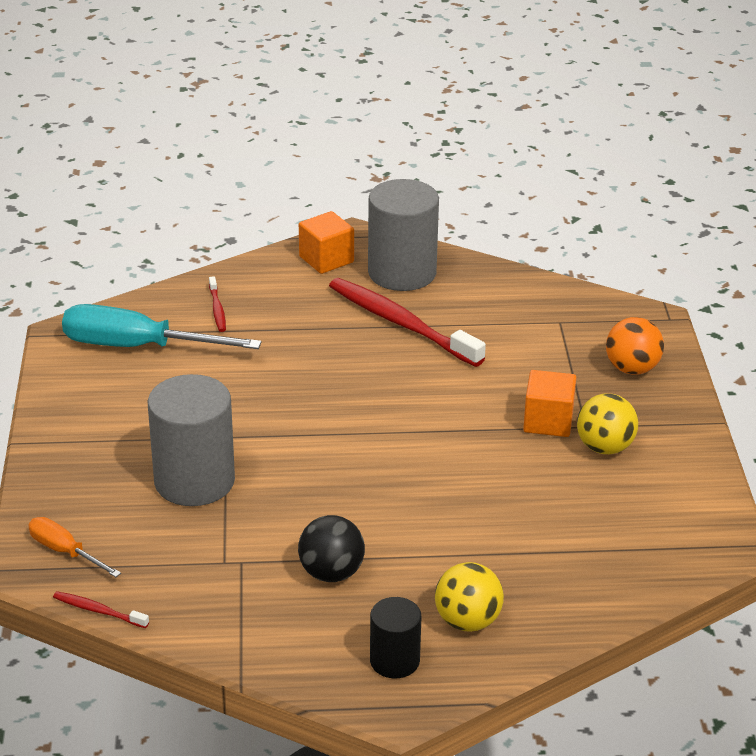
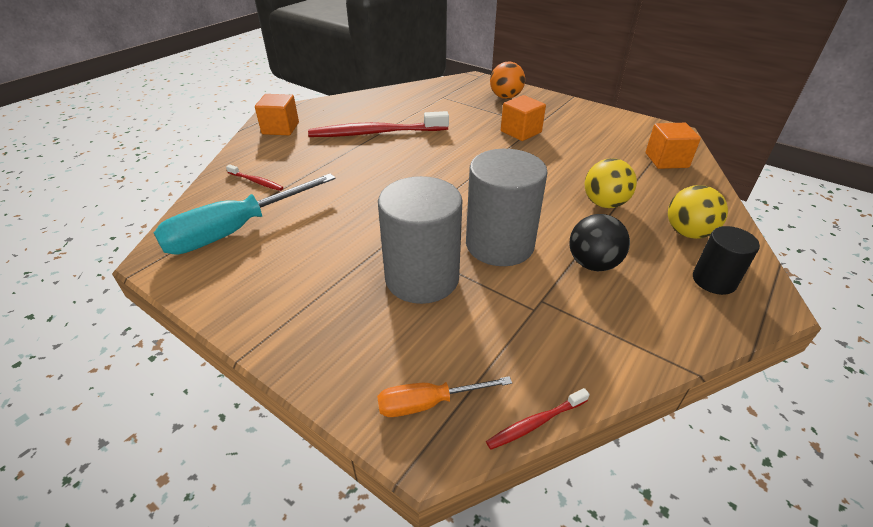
camera: 50 degrees left, 5 degrees up
grey cylinder [368,179,439,291] -> grey cylinder moved to [466,149,548,266]
yellow ball [577,394,638,454] -> yellow ball moved to [585,158,637,208]
none -> orange cube [646,123,701,169]

